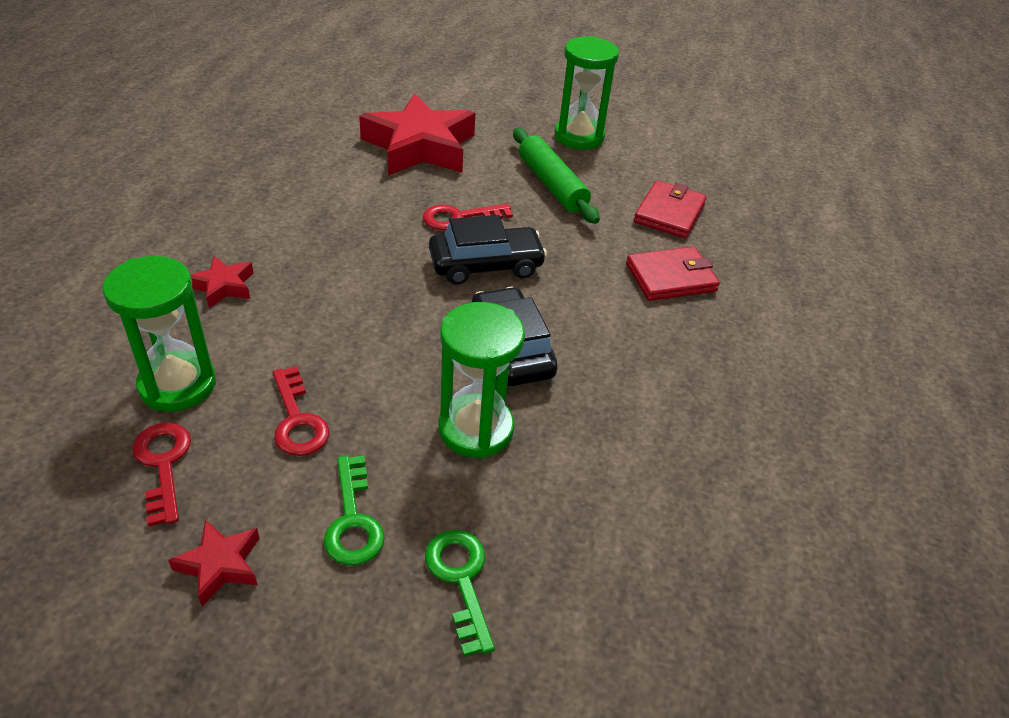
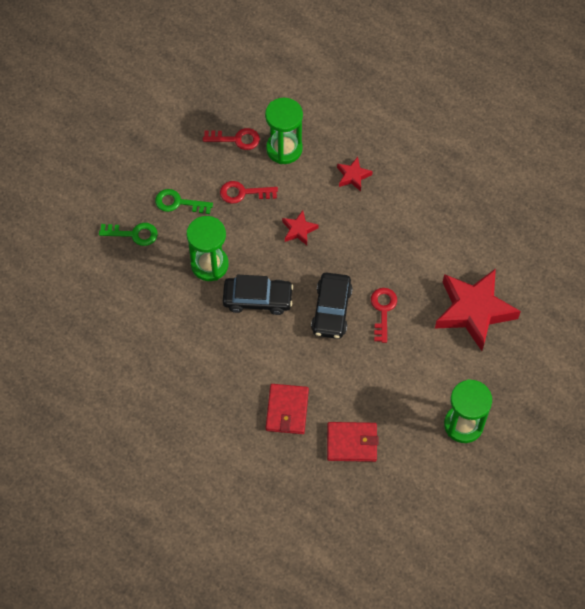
camera: 115 degrees right, 20 degrees up
red star [168,519,260,606] -> red star moved to [282,211,318,245]
green rolling pin [513,128,600,224] -> none
red wallet [634,180,707,238] -> red wallet turned 45 degrees counterclockwise [327,422,378,462]

